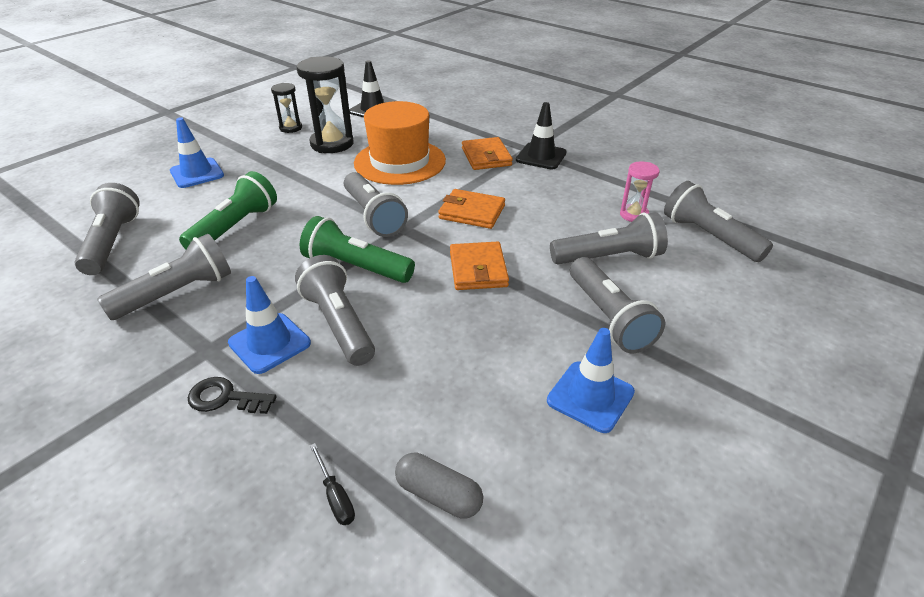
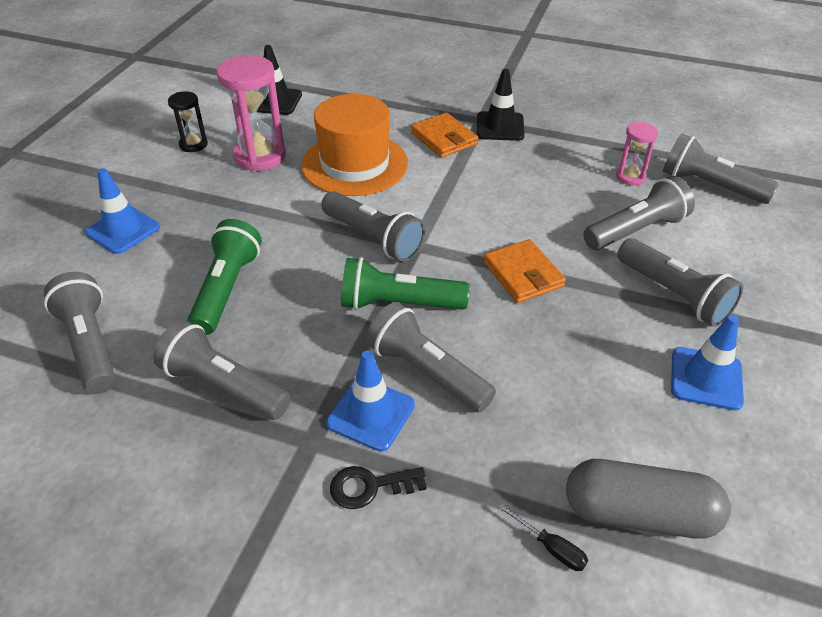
camera: 20 degrees left, 5 degrees up
grey flashlight [97,234,231,320] -> grey flashlight turned 90 degrees counterclockwise [153,320,291,420]
black hourglass [297,56,354,153] -> pink hourglass [216,55,286,171]
grey capsule [395,452,483,519] -> grey capsule [566,459,731,538], size x1.68
orange wallet [438,189,505,229] -> none

